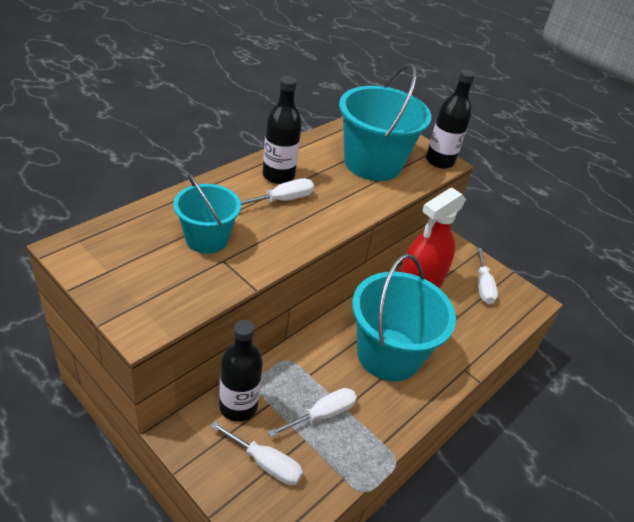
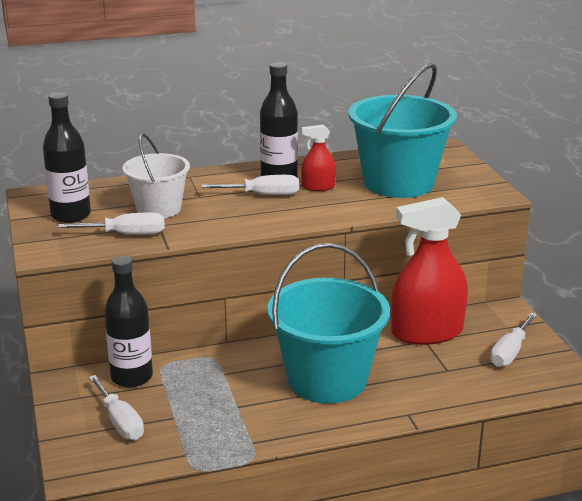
camera: 35 degrees right, 15 degrees down
turquoise bucket [173,174,241,254] -> white bucket [122,134,190,218]
white screwdriver [268,388,357,437] -> white screwdriver moved to [58,212,165,235]
black bottle [426,69,475,169] -> black bottle moved to [43,92,91,223]
none -> red spray bottle [301,125,336,191]

